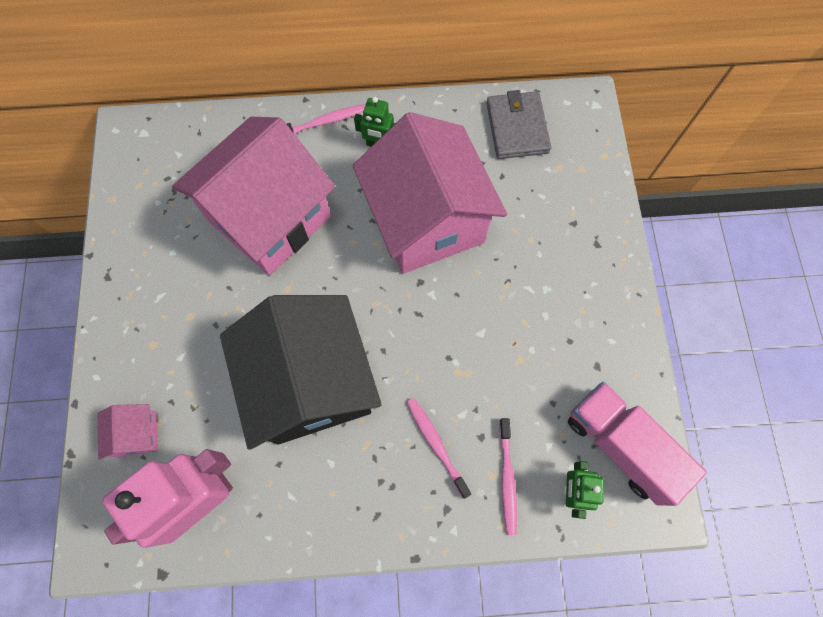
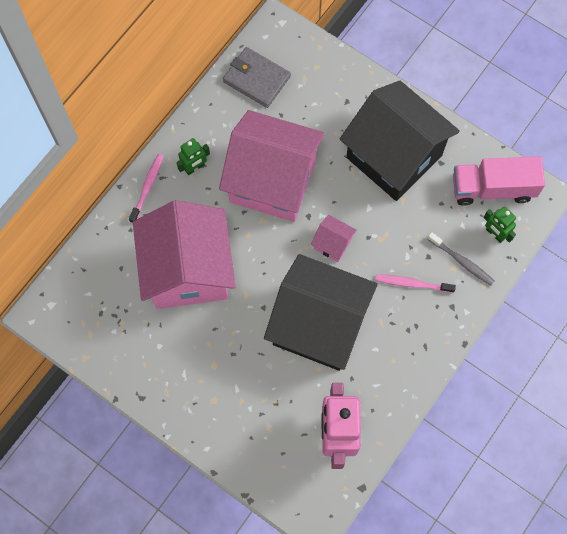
camera: 50 degrees left, 0 degrees up
pink house [97,404,158,460] -> pink house moved to [311,215,357,262]
pink toothbrush [499,418,517,535] -> grey toothbrush [428,232,494,286]
none -> black house [340,81,460,201]

